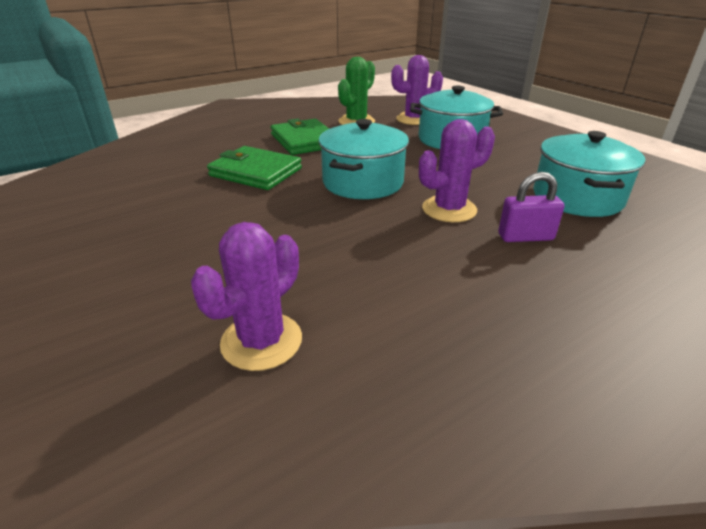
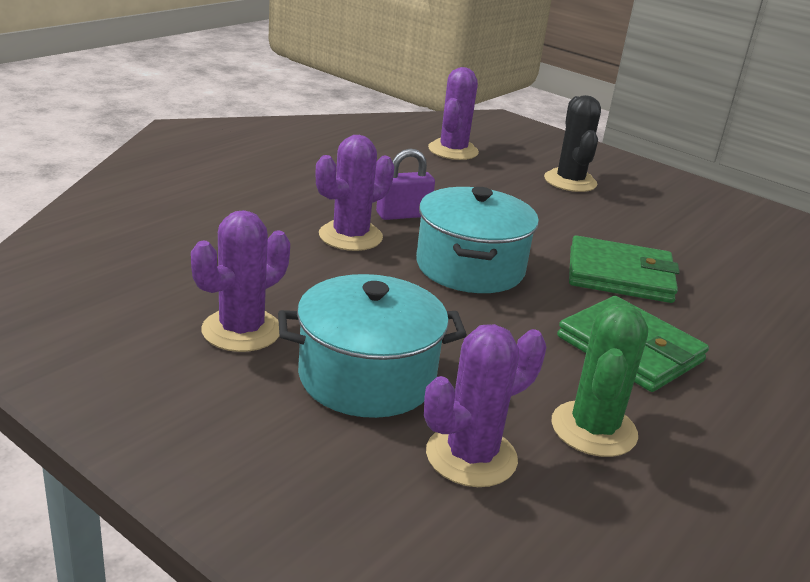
camera: 160 degrees right, 5 degrees down
purple padlock [498,172,565,242] -> purple padlock moved to [376,148,435,220]
turquoise pot [533,131,645,217] -> none
none -> purple cactus [191,210,290,352]
none -> black cactus [544,95,601,192]

